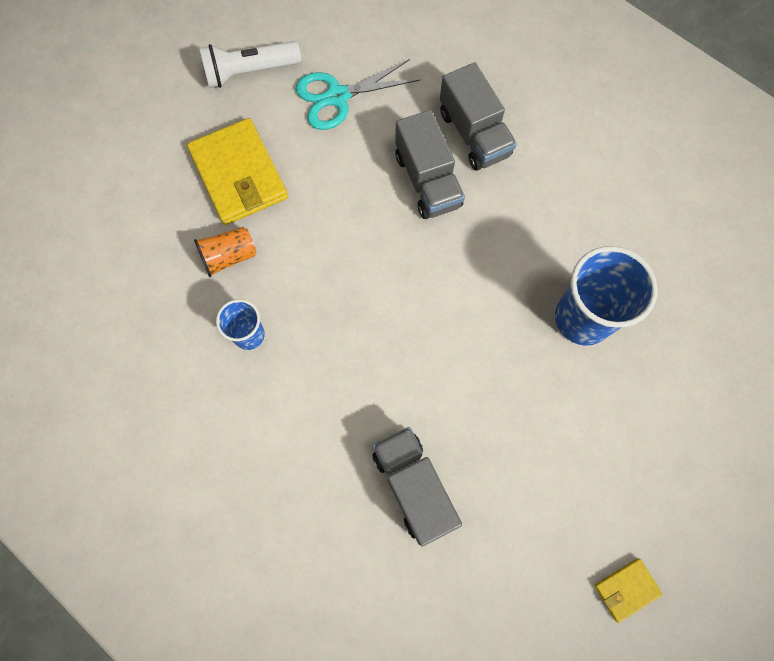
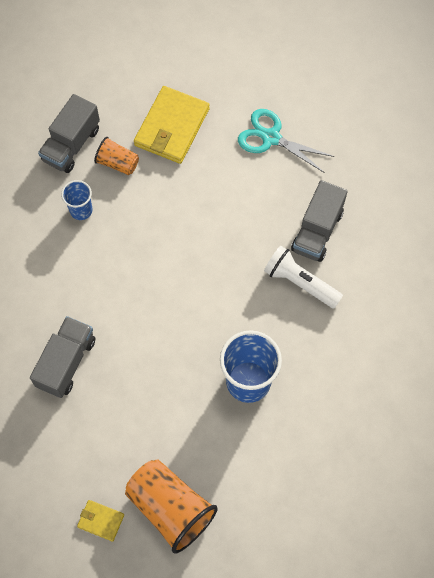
camera: 50 degrees right, 5 degrees down
white flashlight [199,41,301,88] -> white flashlight moved to [264,246,343,309]
grey truck [395,110,465,219] -> grey truck moved to [38,94,100,173]
none -> orange cup [125,460,218,553]

